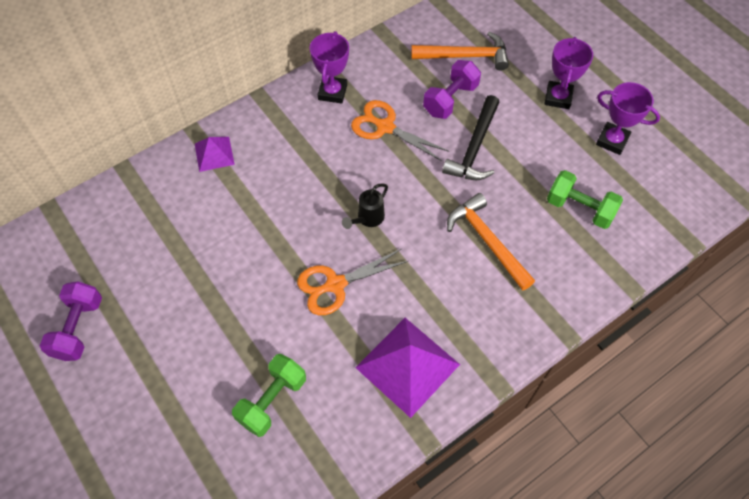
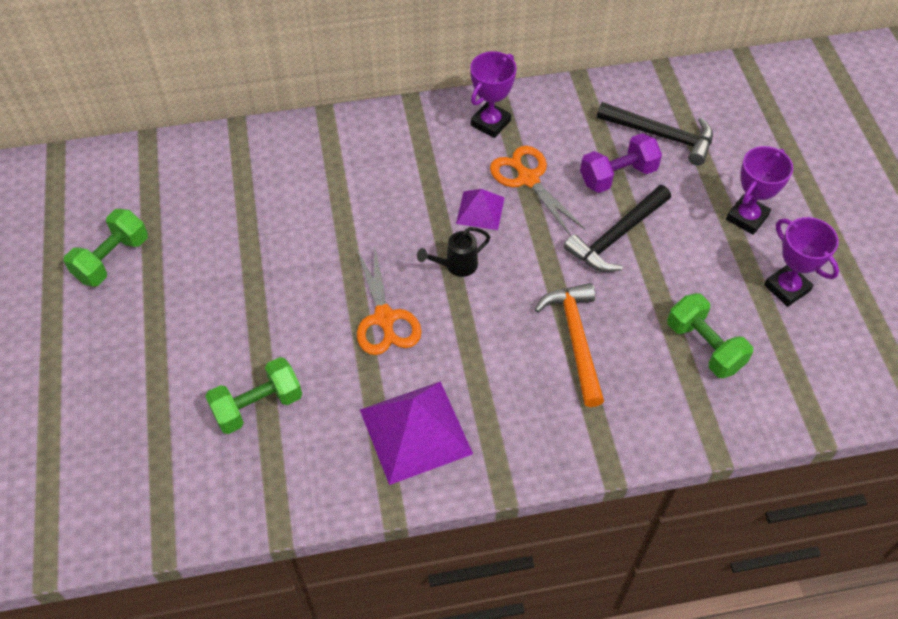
camera: 25 degrees right, 5 degrees down
purple dumbbell [40,282,102,361] -> green dumbbell [64,209,148,287]
purple pyramid [195,137,235,172] -> purple pyramid moved to [456,189,505,230]
orange scissors [297,249,408,315] -> orange scissors turned 105 degrees counterclockwise [357,245,422,355]
orange hammer [411,32,509,71] -> black hammer [597,102,713,166]

